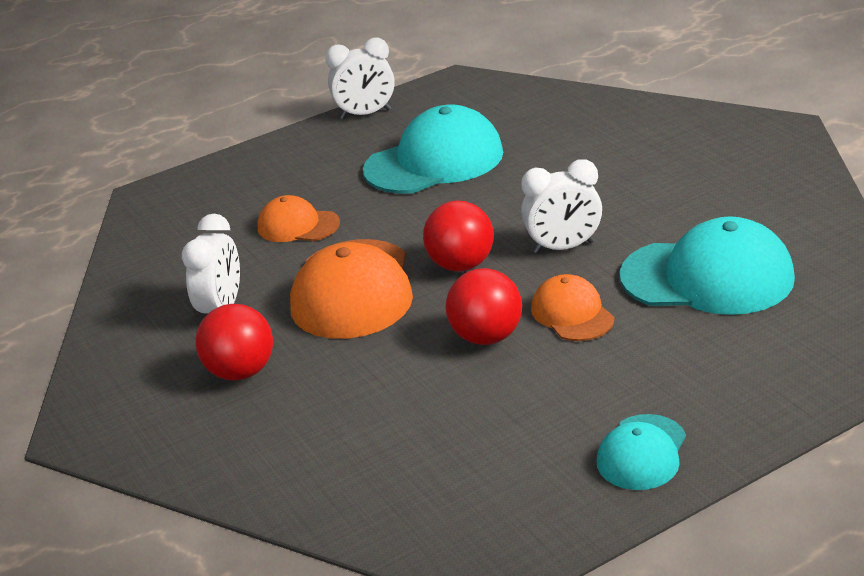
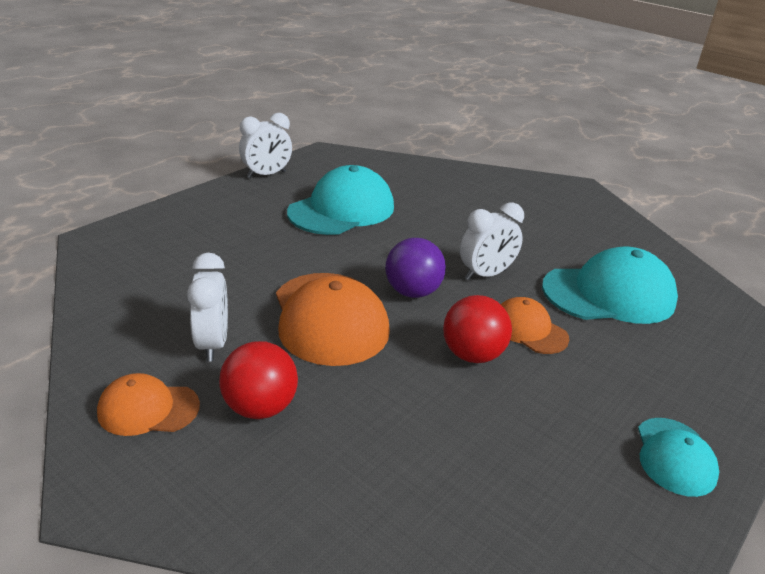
camera: 25 degrees left, 0 degrees up
orange cap [258,195,340,242] -> orange cap moved to [97,373,200,436]
red ball [423,201,494,271] -> purple ball [385,238,446,298]

